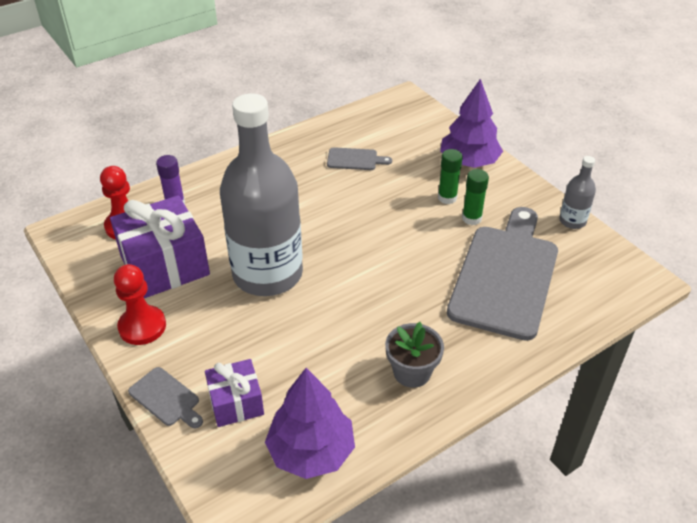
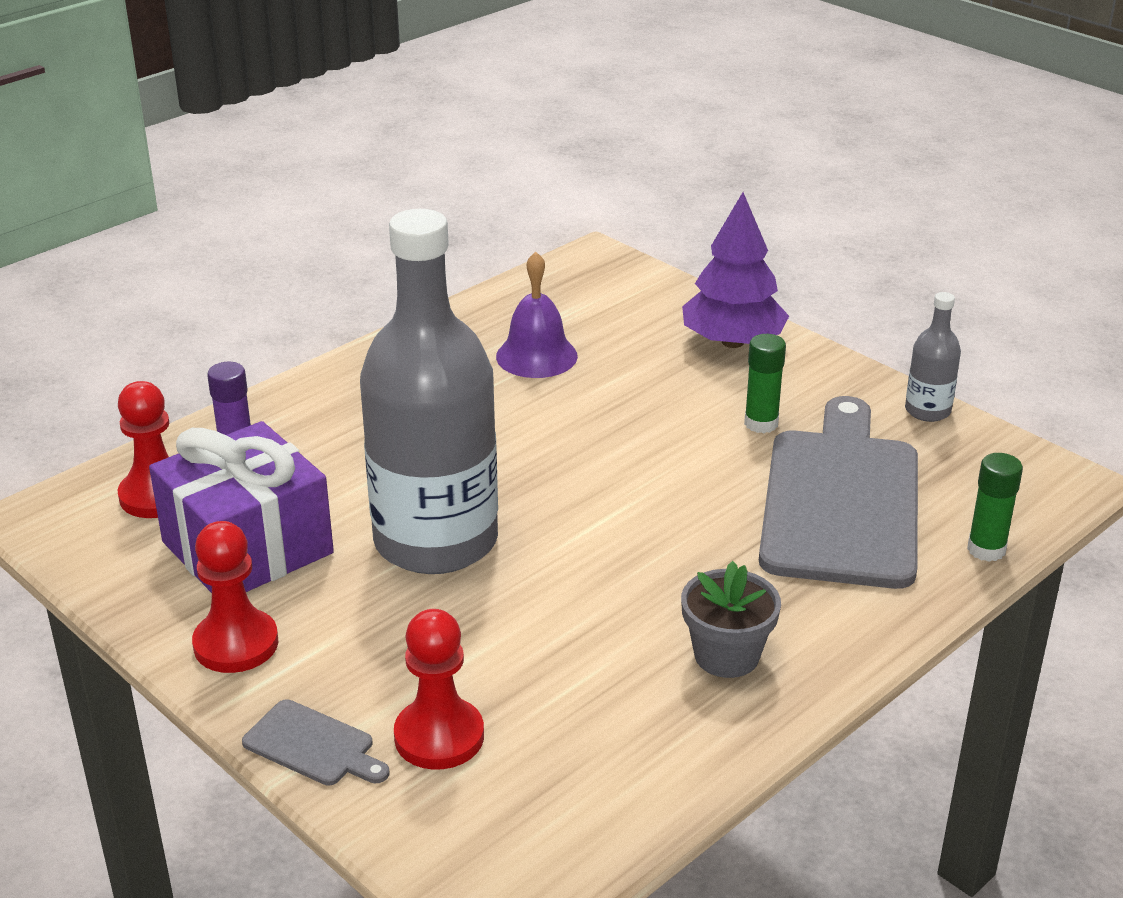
camera: 10 degrees left, 10 degrees down
purple gift [205,359,264,427] -> red pawn [394,609,484,770]
purple tree [265,368,355,479] -> none
grey cutting board [327,147,392,170] -> purple bell [496,251,578,378]
green glue stick [438,149,463,204] -> green glue stick moved to [967,453,1023,562]

